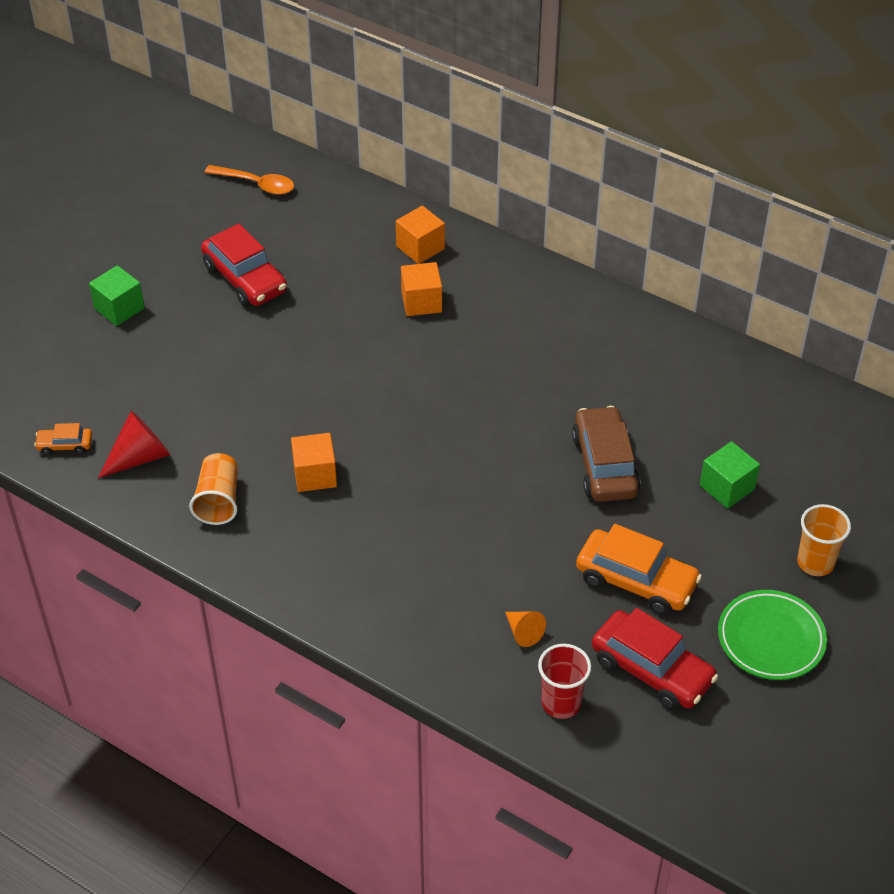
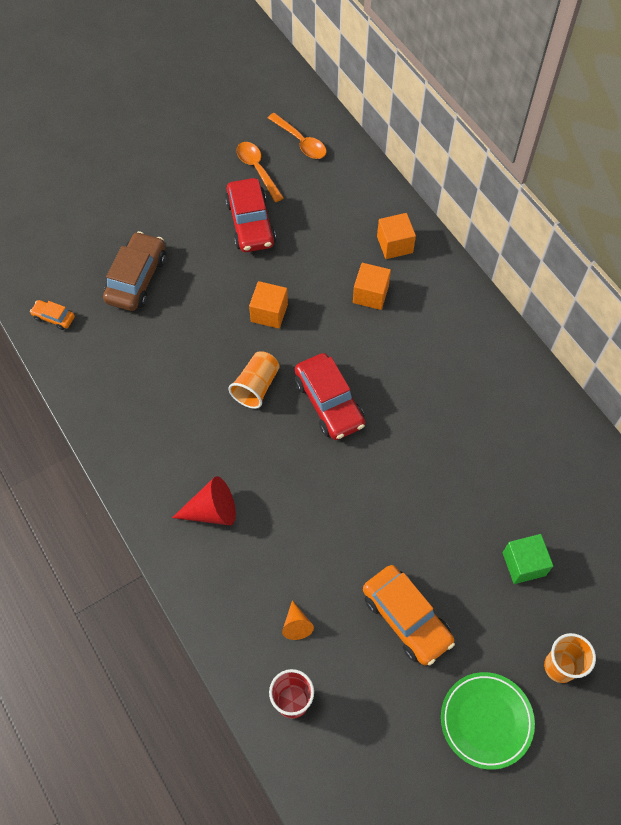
camera: 25 degrees right, 15 degrees up
green cube [89,265,145,326] -> none
red cone [98,411,170,478] -> red cone moved to [172,476,236,525]
orange cup [189,453,238,525] -> orange cup moved to [228,352,280,409]
orange cube [291,433,337,492] -> orange cube moved to [249,281,288,329]
brown car [572,406,641,502] -> brown car moved to [103,231,166,311]
red car [592,608,718,711] -> red car moved to [295,353,365,440]
none -> orange spoon [236,142,284,202]

